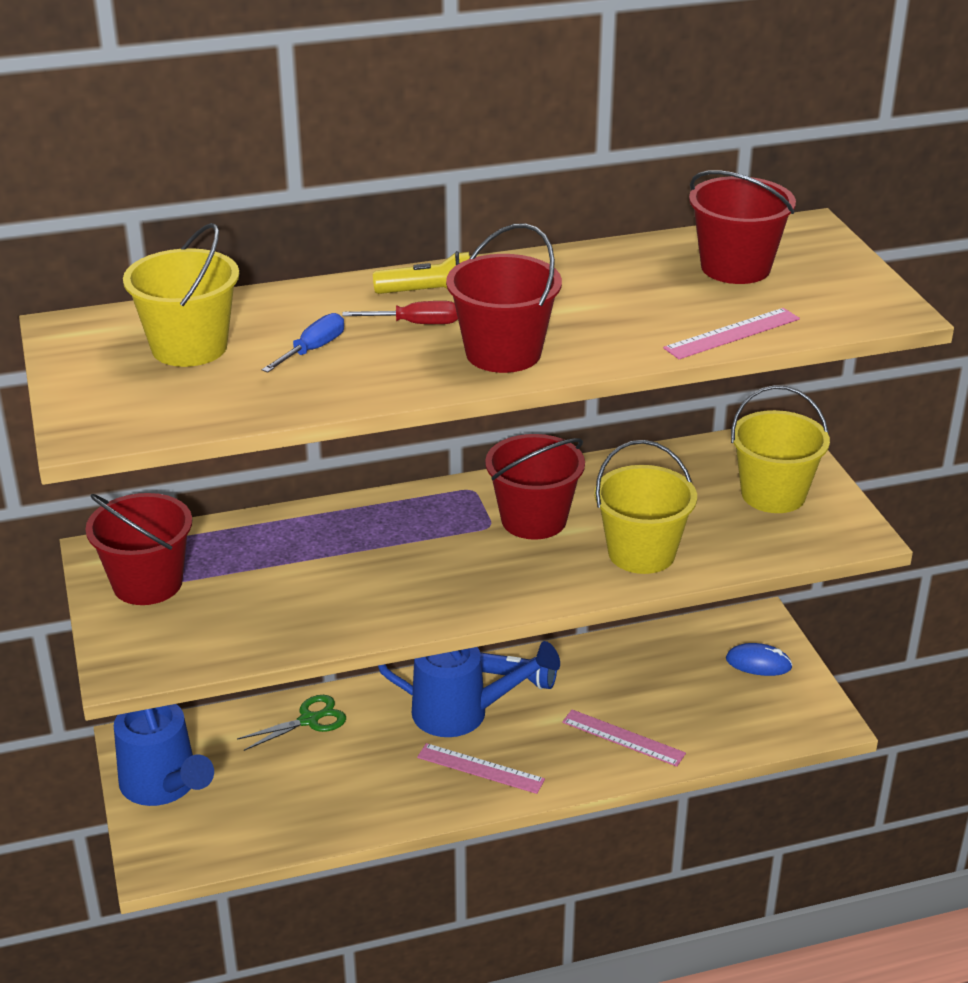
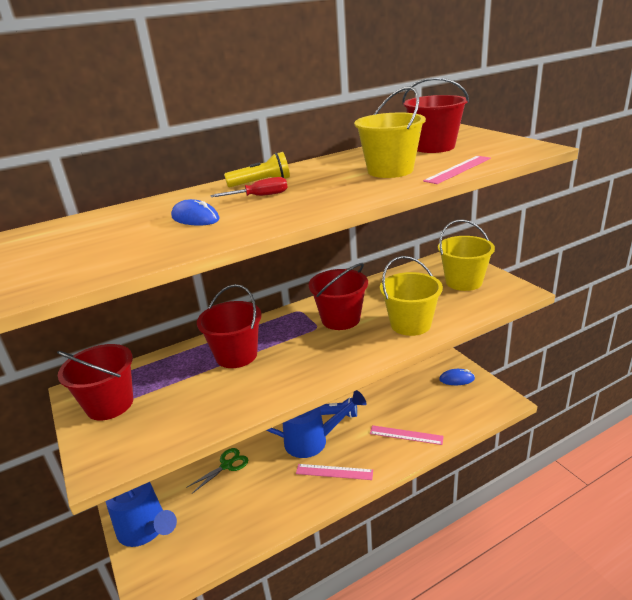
camera: 10 degrees left, 5 degrees down
yellow bucket [123,223,239,367] -> yellow bucket moved to [354,87,426,178]
blue screwdriver [262,313,344,373] -> blue mouse [171,199,220,225]
red bucket [446,223,562,373] -> red bucket moved to [197,284,262,368]

